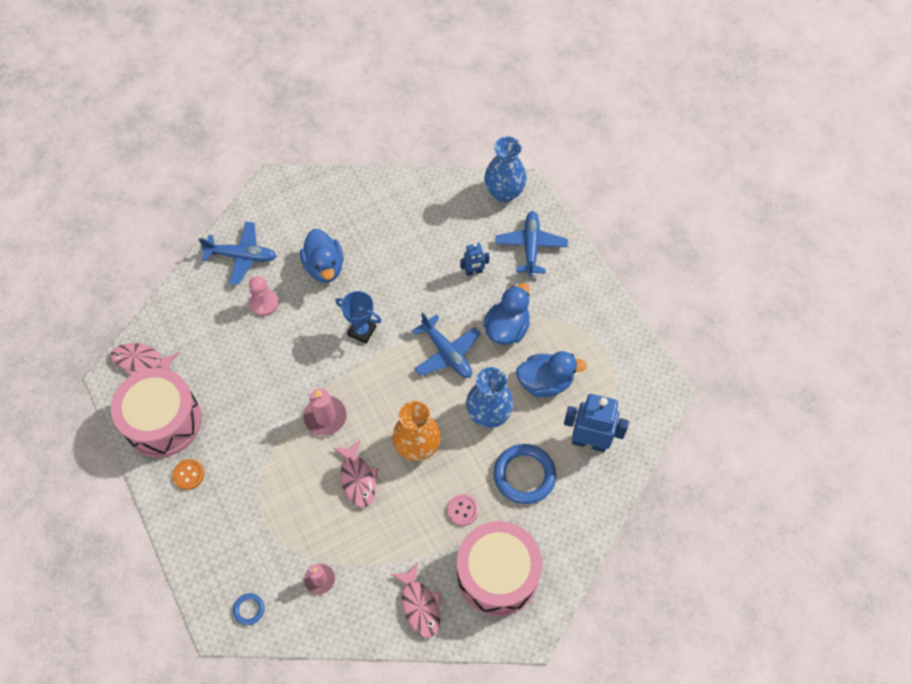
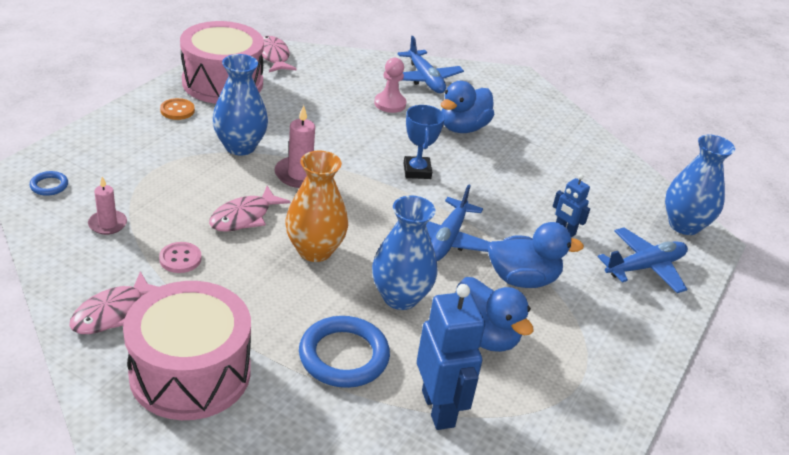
camera: 55 degrees right, 25 degrees down
pink button [447,494,479,526] -> pink button moved to [159,242,202,273]
none -> blue vase [212,54,268,155]

